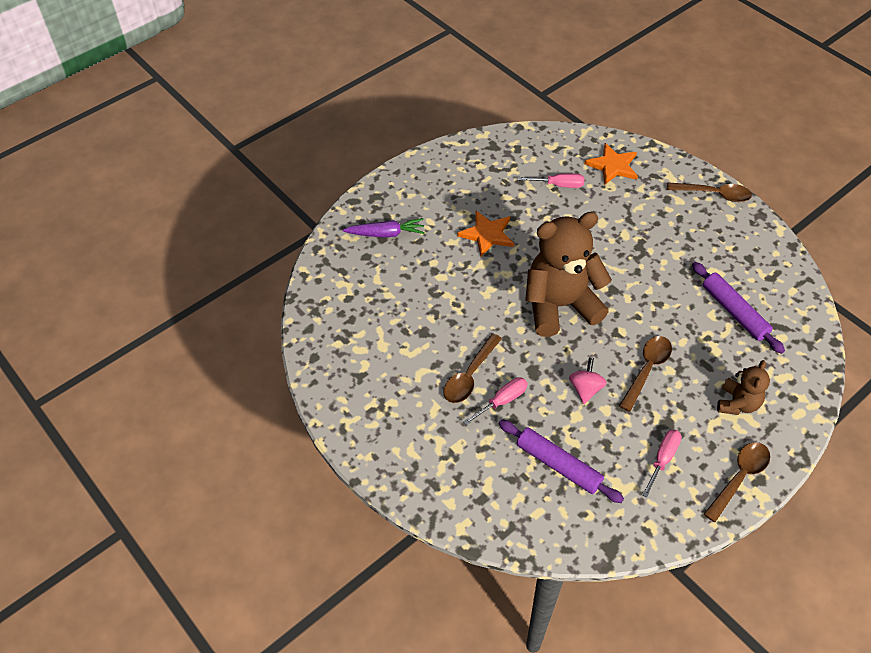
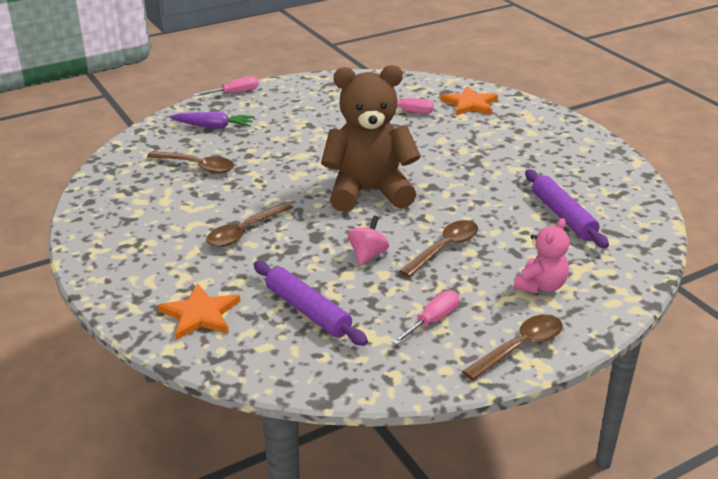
camera: 10 degrees right, 20 degrees down
orange star [457,211,514,257] -> orange star moved to [158,283,240,340]
pink screwdriver [463,377,528,425] -> pink screwdriver moved to [193,76,259,96]
brown spoon [667,182,752,202] -> brown spoon moved to [147,151,234,174]
brown teddy bear [717,360,770,415] -> pink teddy bear [513,218,569,294]

